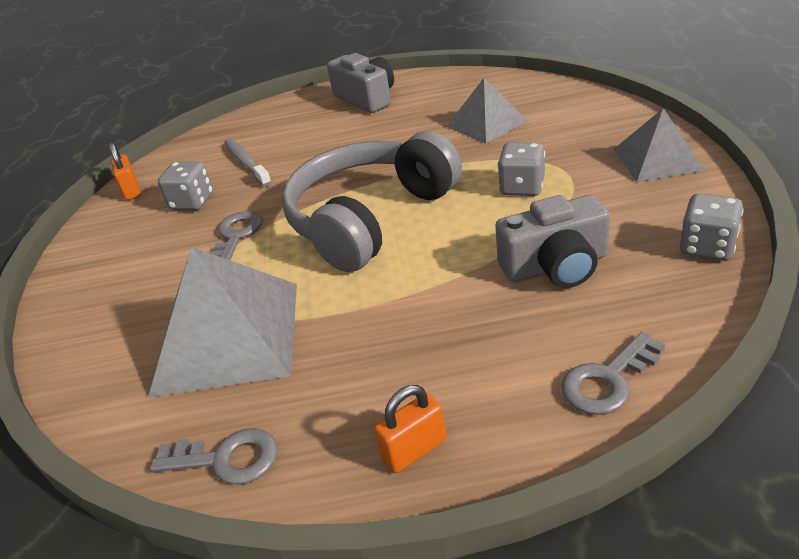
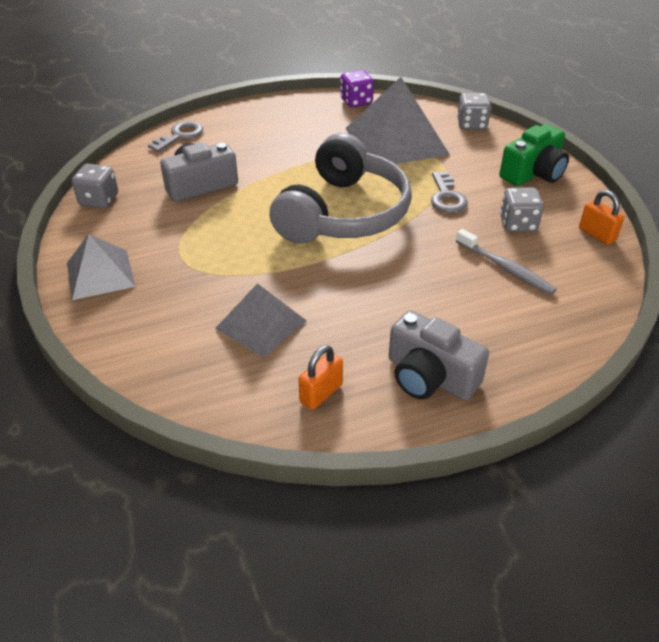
camera: 160 degrees right, 5 degrees up
grey key [150,428,277,485] -> purple dice [340,70,374,107]
orange padlock [374,385,447,473] -> orange padlock moved to [299,345,343,410]
grey dice [498,143,545,196] -> grey dice moved to [457,93,491,130]
none -> green camera [499,124,569,186]

